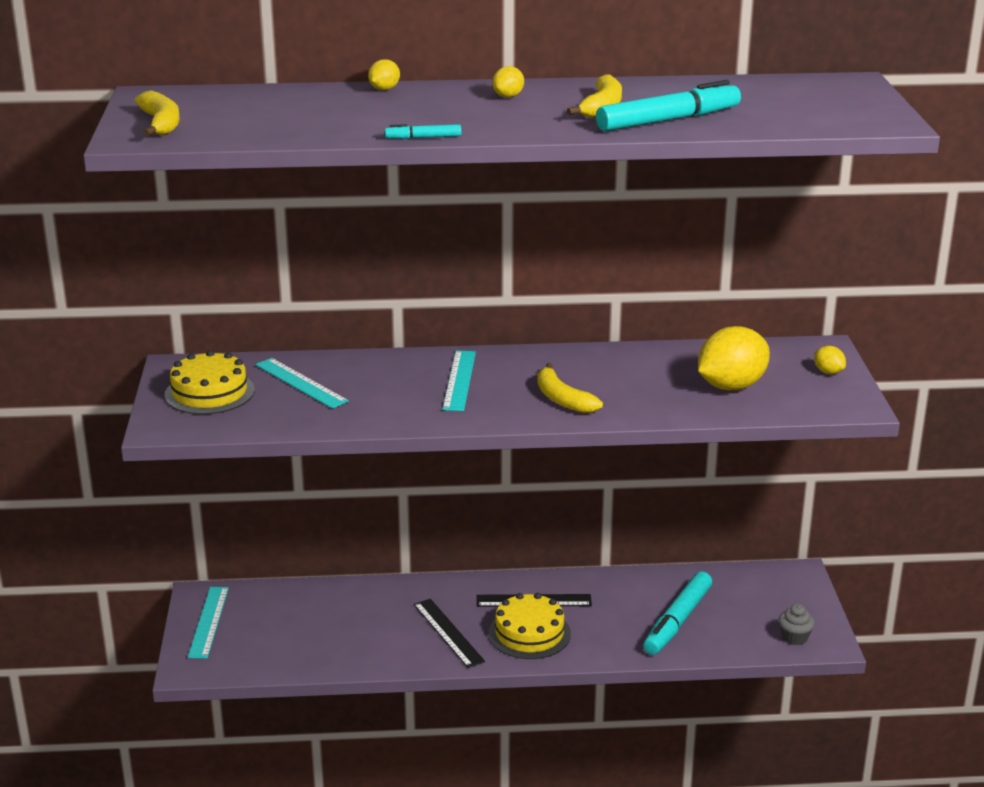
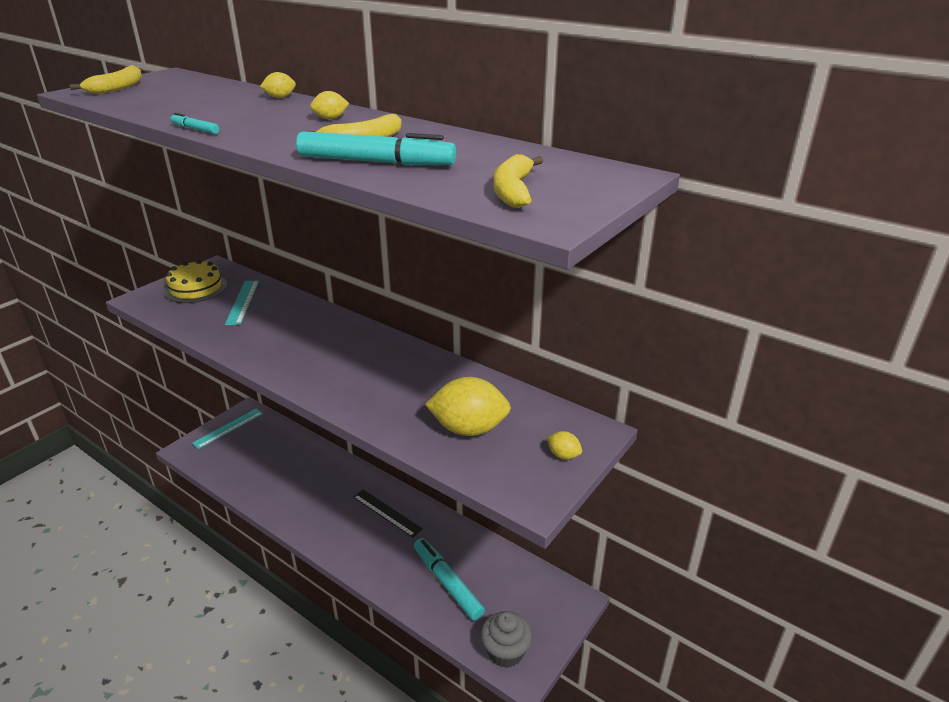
camera: 40 degrees right, 5 degrees up
black ruler [414,599,485,668] -> none
turquoise ruler [442,351,476,411] -> none
yellow cake [489,593,571,659] -> none
yellow banana [537,363,603,413] -> yellow banana moved to [494,154,543,208]
turquoise marker [643,571,712,655] -> turquoise marker turned 75 degrees clockwise [414,538,485,621]
grey cupcake [778,604,815,645] -> grey cupcake [481,611,532,668], size x1.61
yellow lemon [814,346,846,374] -> yellow lemon turned 60 degrees counterclockwise [547,431,582,460]

